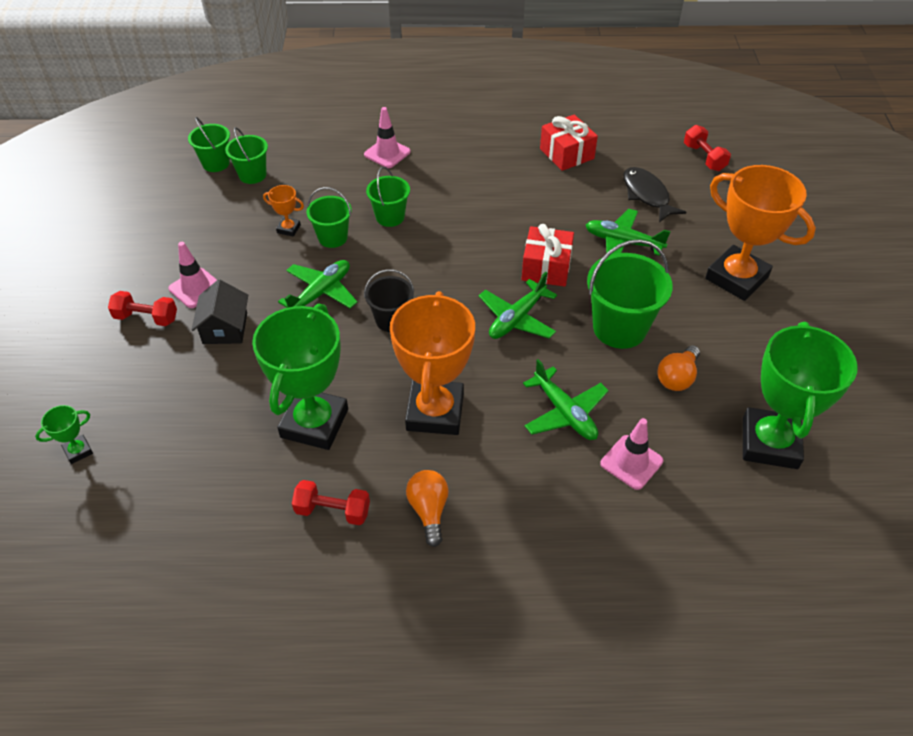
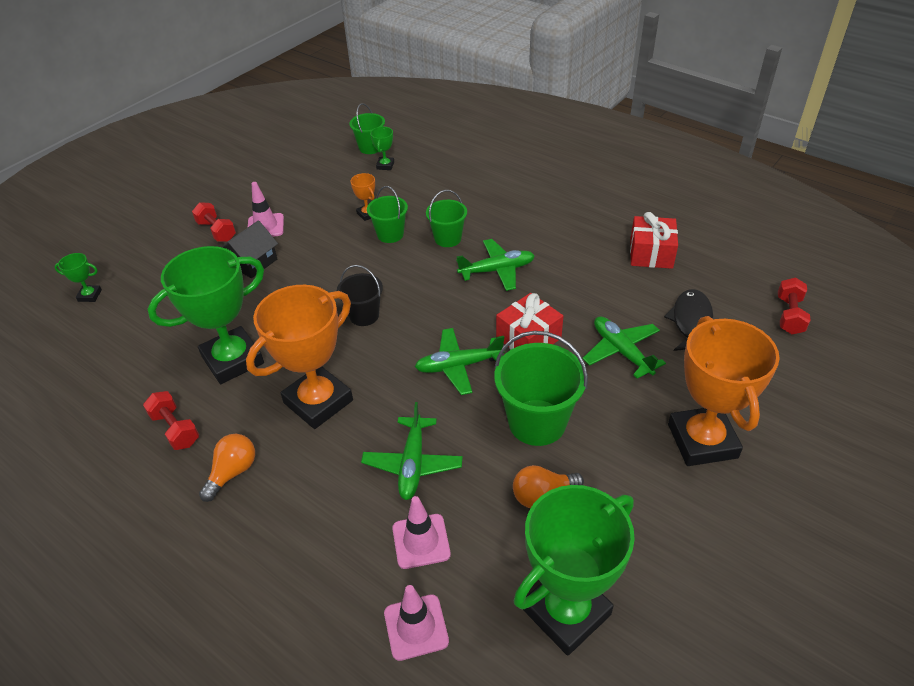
camera: 40 degrees right, 5 degrees down
green bucket [225,127,268,184] -> green trophy [370,127,394,170]
green plane [278,260,357,309] -> green plane moved to [456,239,535,291]
pink traffic cone [364,107,411,168] -> pink traffic cone moved to [384,585,449,661]

